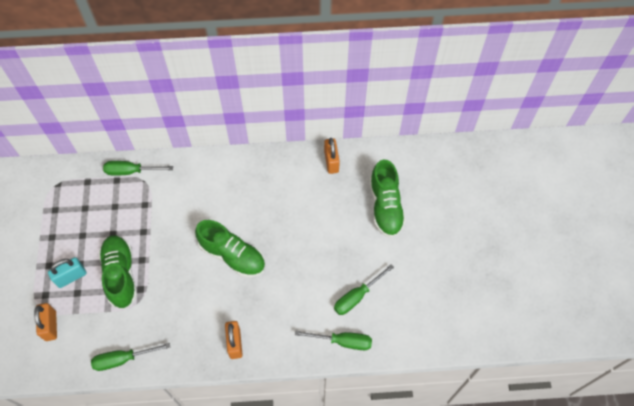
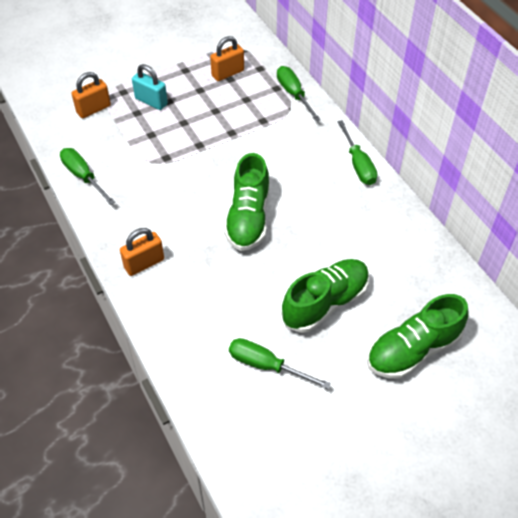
camera: 65 degrees right, 10 degrees down
green shoe [99,235,137,309] -> green shoe moved to [281,259,369,333]
green screwdriver [295,331,372,350] -> green screwdriver moved to [337,120,377,185]
orange padlock [324,138,340,174] -> orange padlock moved to [210,36,244,81]

